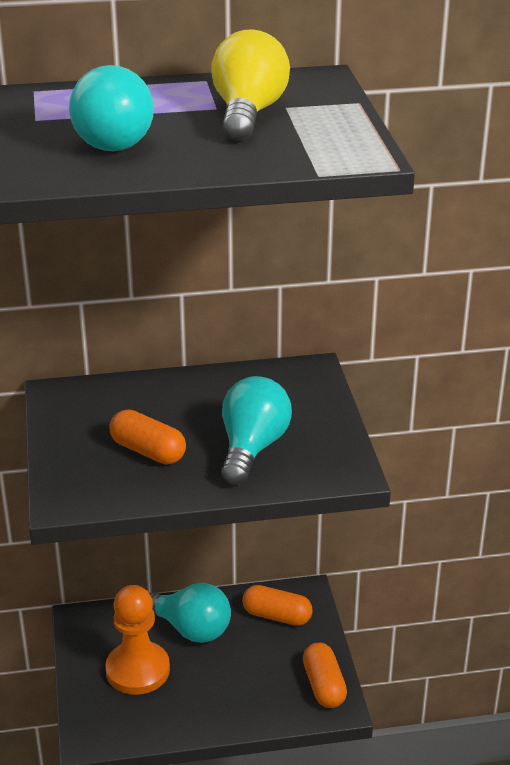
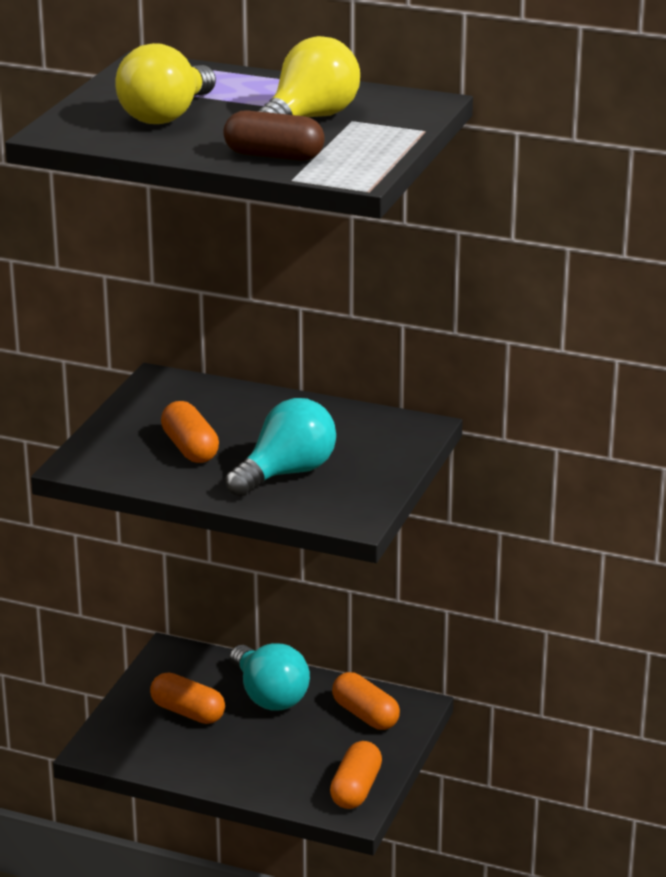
camera: 30 degrees right, 5 degrees down
turquoise light bulb [69,65,154,151] -> yellow light bulb [115,43,216,124]
orange pawn [105,585,170,695] -> orange capsule [150,672,225,724]
none -> brown capsule [223,110,325,161]

